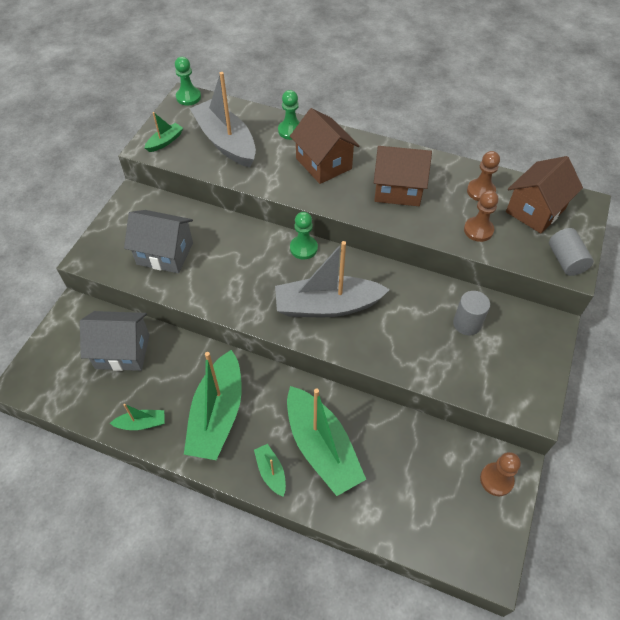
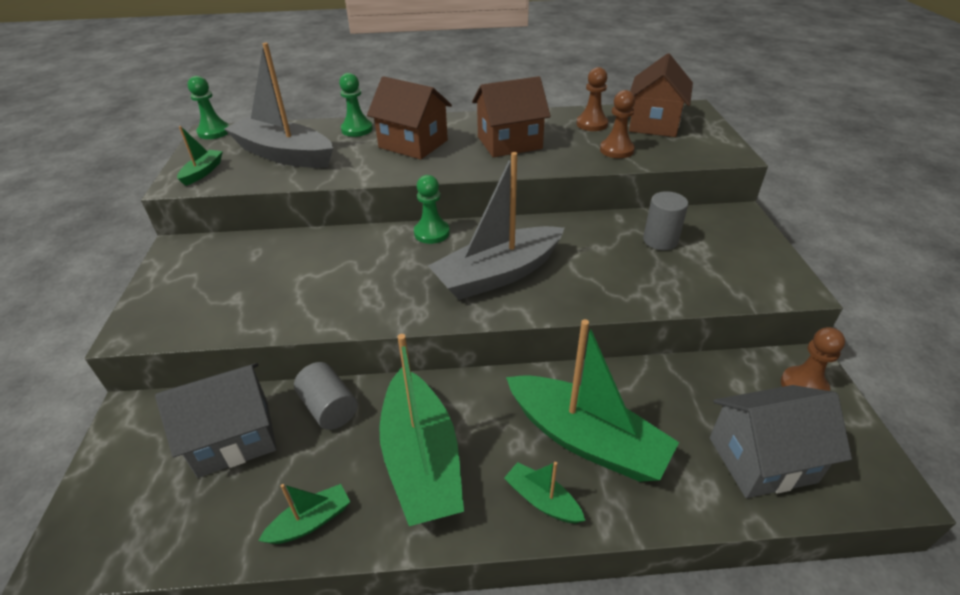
camera: 25 degrees left, 15 degrees down
grey house [124,210,193,273] -> grey house moved to [710,385,852,498]
grey cylinder [549,228,594,276] -> grey cylinder moved to [294,362,358,430]

